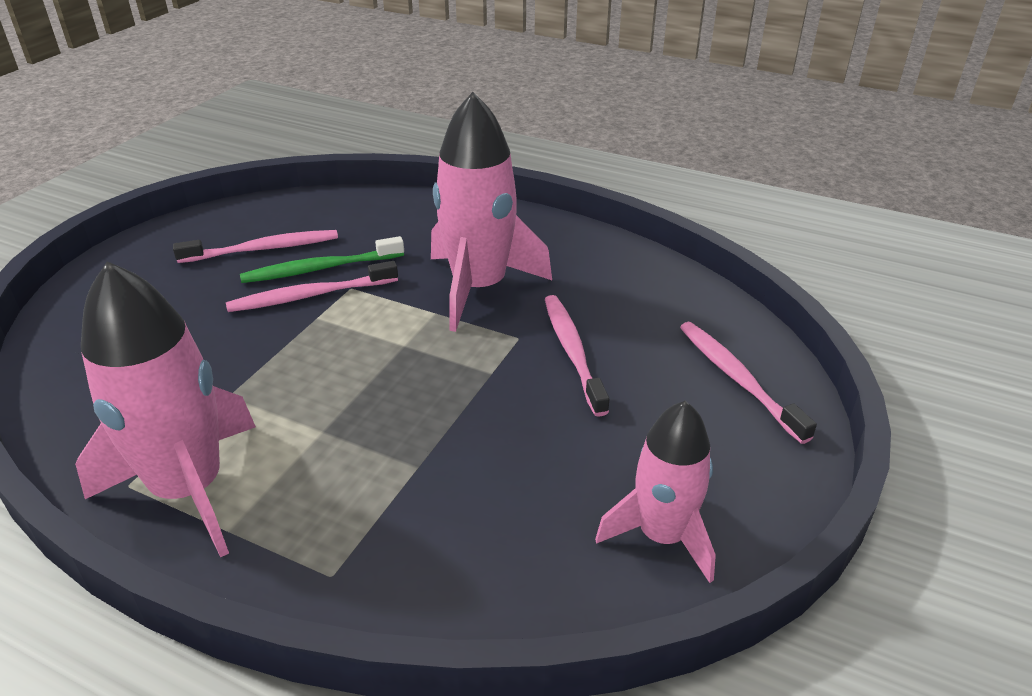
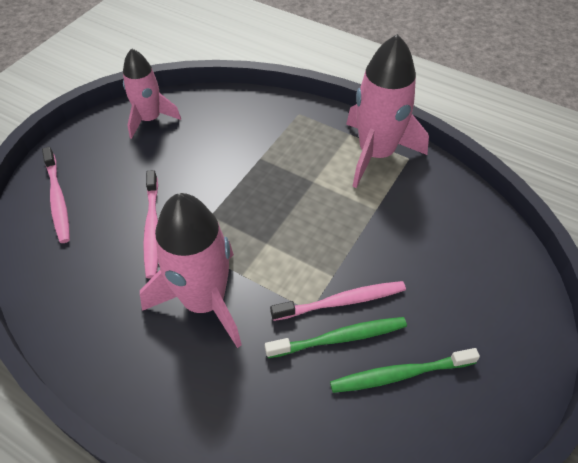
camera: 175 degrees left, 15 degrees up
pink toothbrush [173,230,338,263] -> green toothbrush [330,348,480,393]

